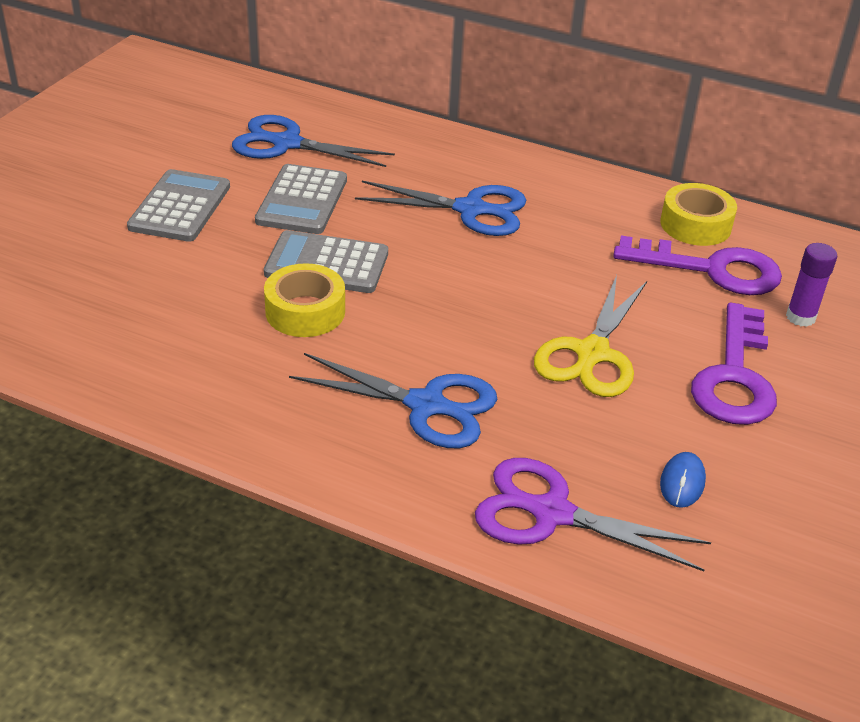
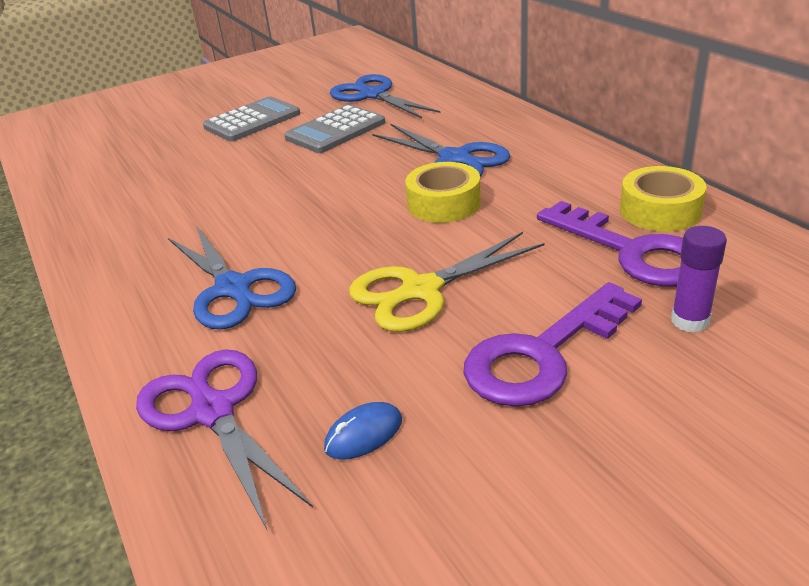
camera: 40 degrees right, 5 degrees down
grey calculator [264,230,388,293] -> none
yellow tape [264,263,345,337] -> yellow tape moved to [405,162,481,223]

